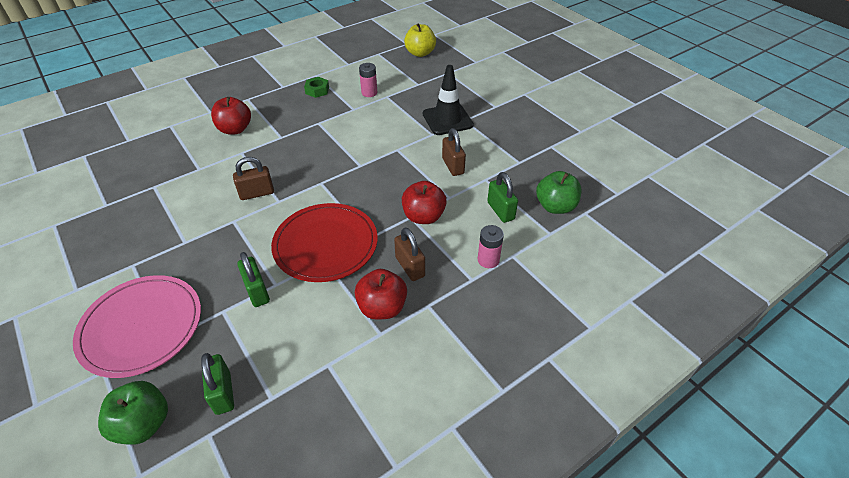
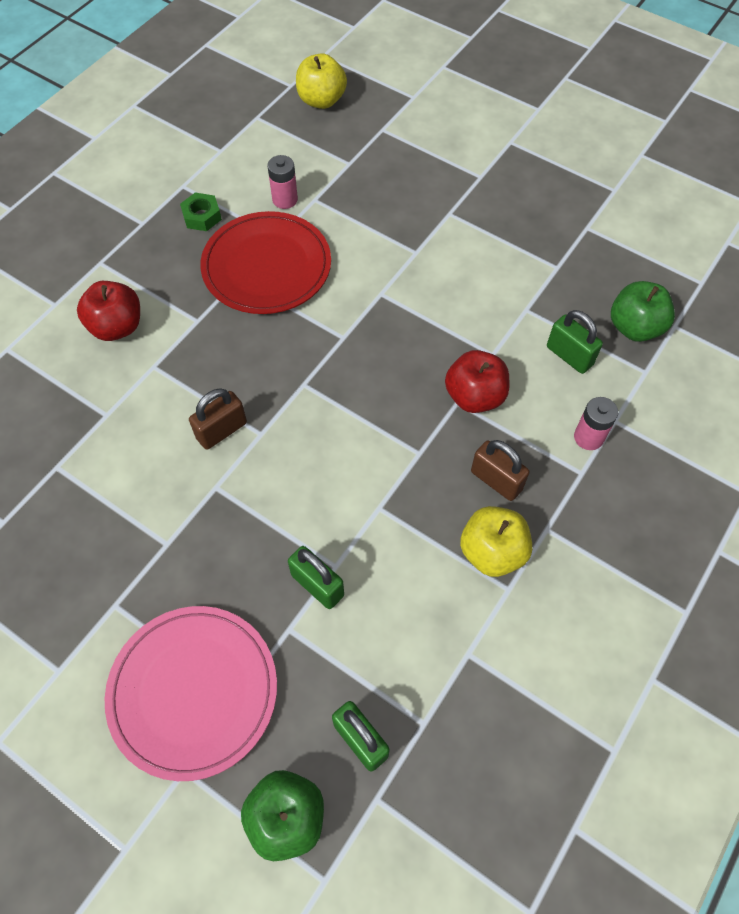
camera: 20 degrees left, 15 degrees up
red plate [271,203,378,282] -> red plate moved to [200,211,331,314]
red apple [355,269,407,320] -> yellow apple [460,506,532,577]
black traffic cone [423,65,474,135] -> none
brown padlock [442,128,466,176] -> none

